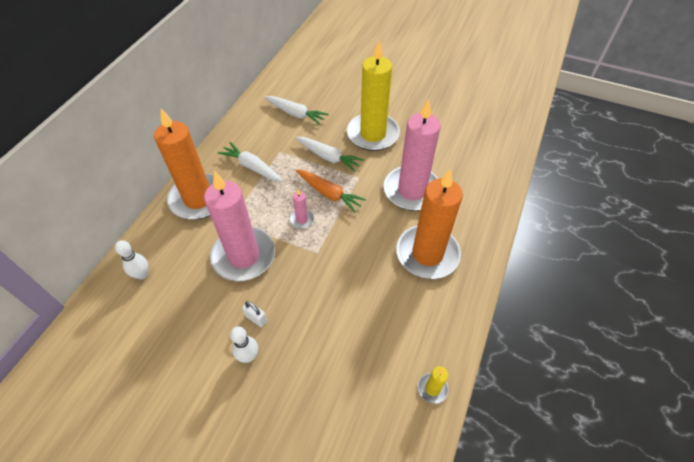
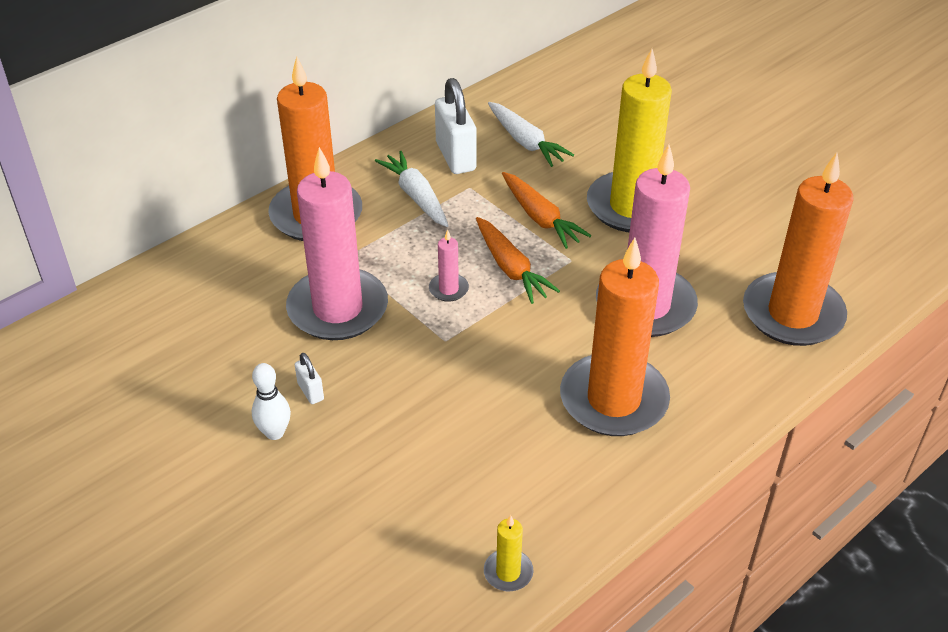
camera: 25 degrees right, 10 degrees down
white bowling pin [115,240,149,280] -> none
white carrot [295,137,364,172] -> orange carrot [502,172,591,249]
none -> white padlock [435,78,477,174]
none -> orange candle [743,153,854,346]

